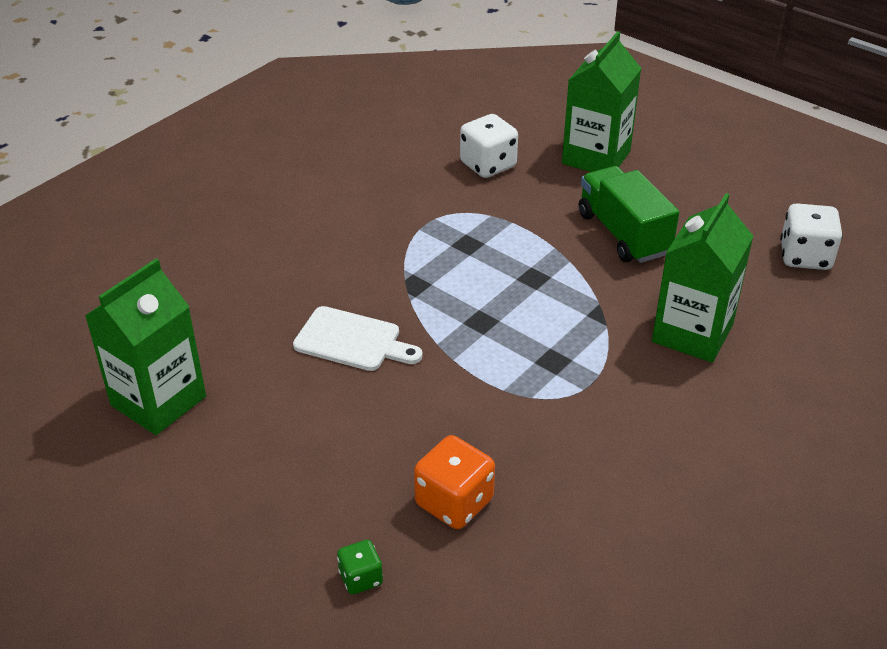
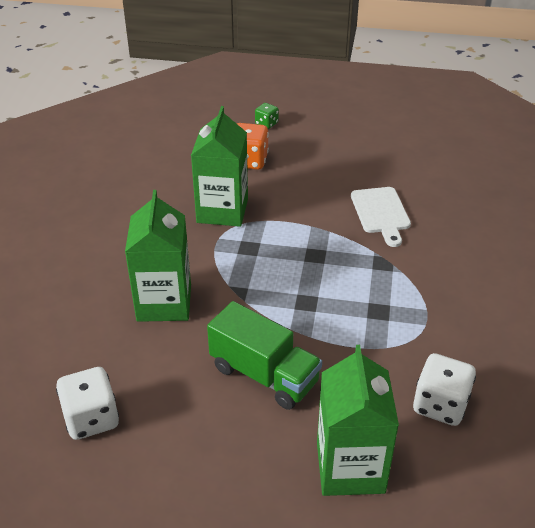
camera: 150 degrees right, 0 degrees up
green carton [85,258,206,435] -> green carton moved to [191,106,248,227]
white cutting board [293,306,423,371] -> white cutting board turned 90 degrees counterclockwise [351,187,411,247]

